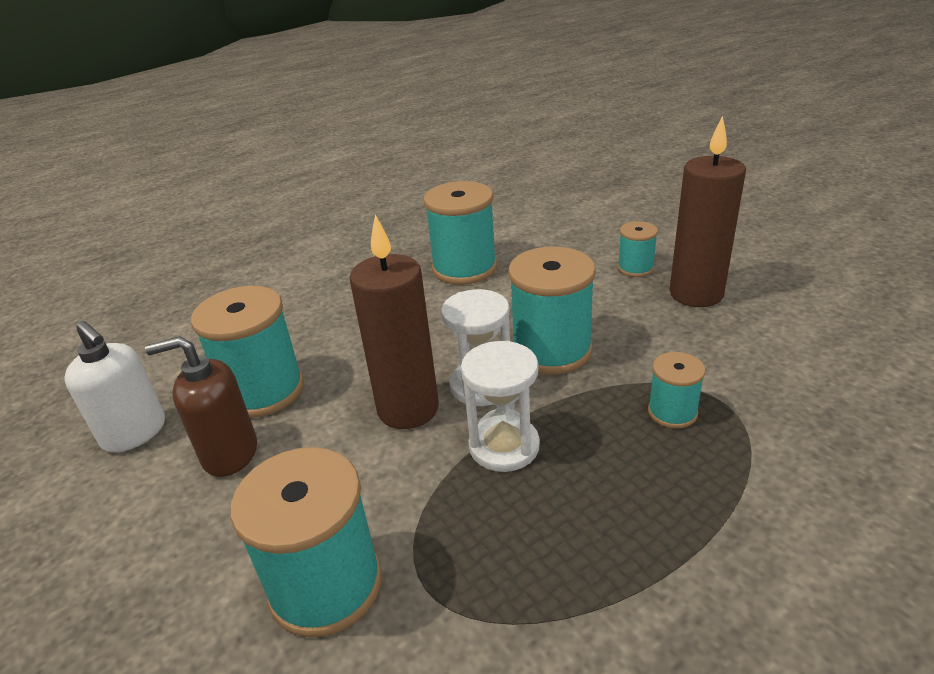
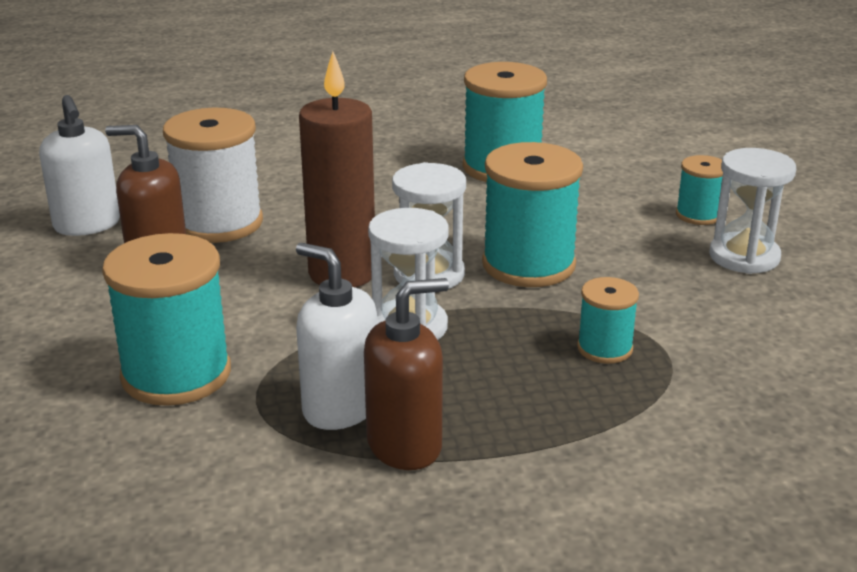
camera: 20 degrees right, 5 degrees down
turquoise spool [191,286,304,418] -> white spool [163,108,263,243]
brown candle [670,116,746,307] -> white hourglass [710,148,796,274]
none -> white soap dispenser [296,243,377,430]
none -> brown soap dispenser [364,278,449,470]

